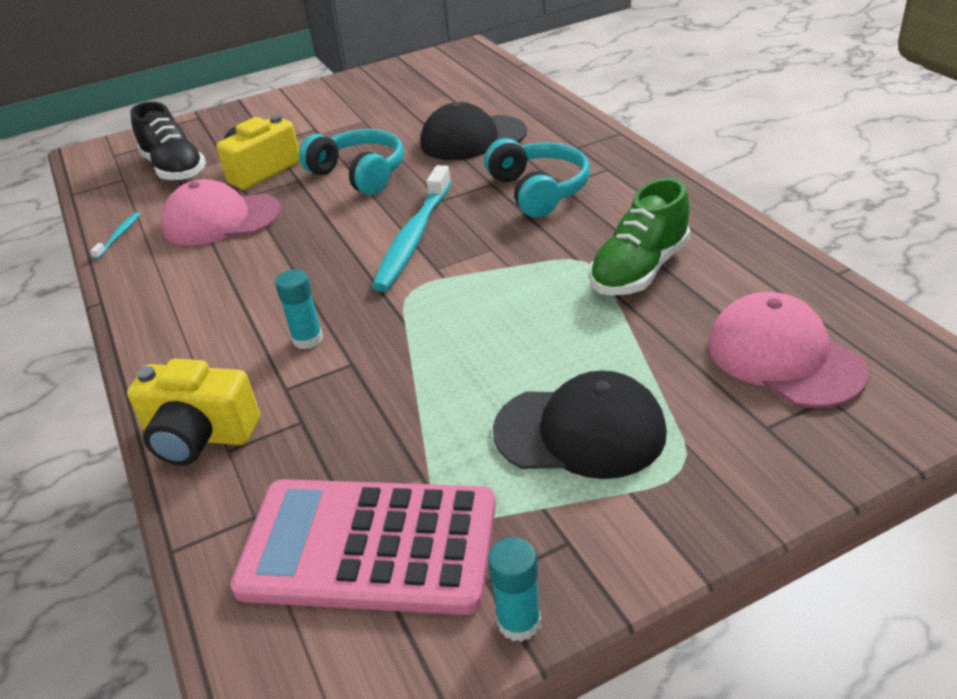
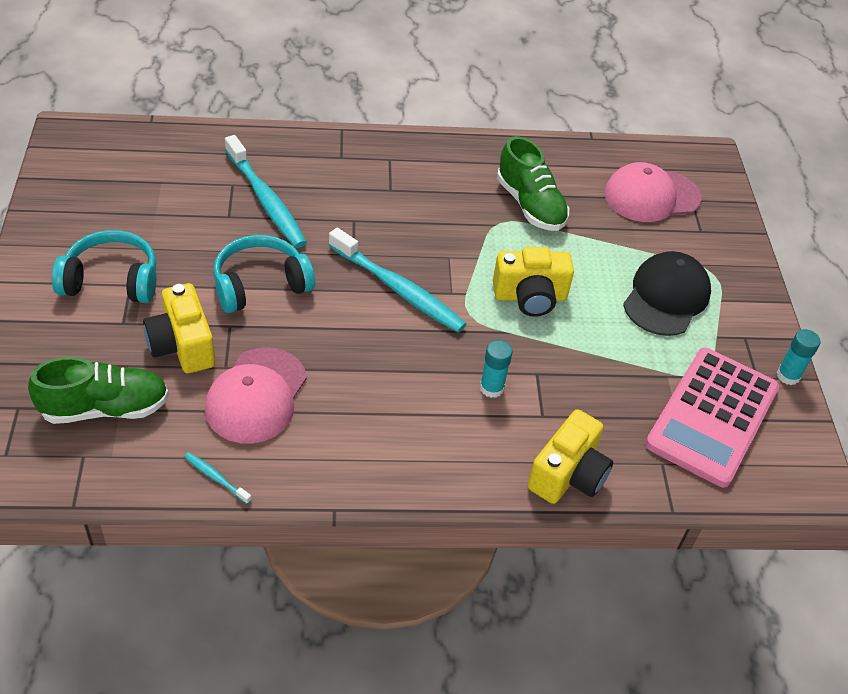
camera: 75 degrees left, 10 degrees up
black shoe [130,102,206,181] -> green shoe [28,357,169,424]
black cap [420,102,527,160] -> turquoise toothbrush [225,135,307,248]
turquoise headphones [484,138,590,218] -> turquoise headphones moved to [52,230,156,303]
none -> yellow camera [493,247,574,317]

